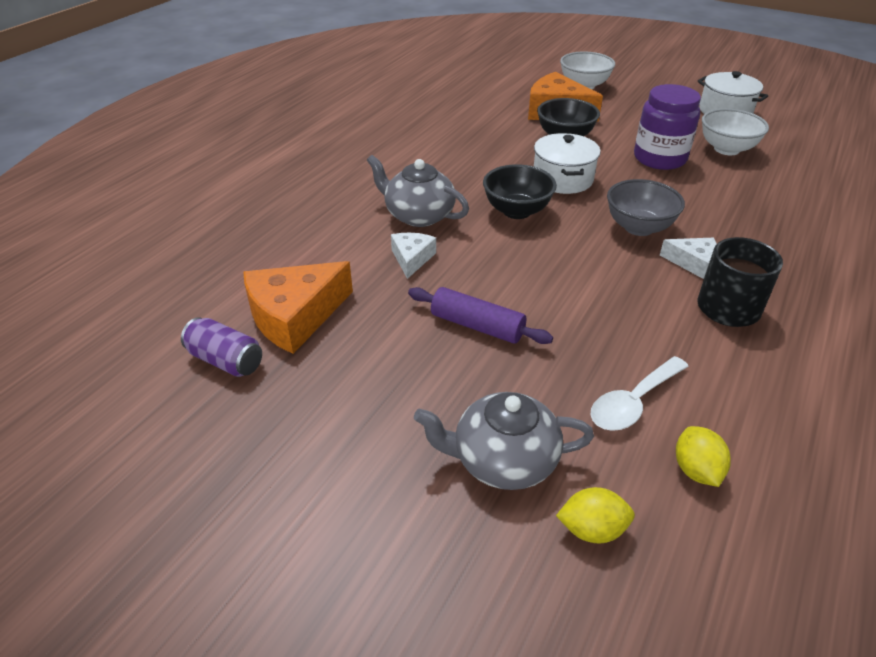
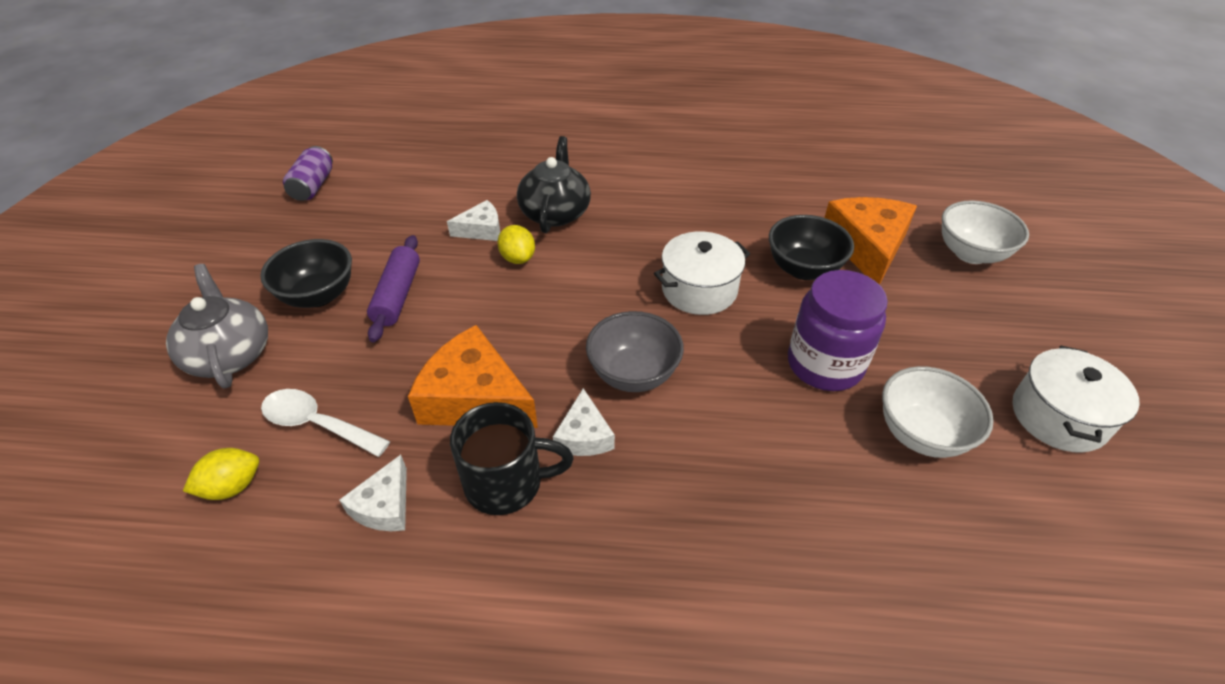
camera: 65 degrees right, 5 degrees up
orange cheese [243,261,353,354] -> orange cheese moved to [408,325,538,428]
grey teapot [367,155,469,227] -> black teapot [517,136,591,233]
black bowl [483,164,557,219] -> black bowl moved to [260,239,352,308]
yellow lemon [556,487,635,544] -> yellow lemon moved to [497,225,535,264]
none -> white cheese [339,455,407,531]

